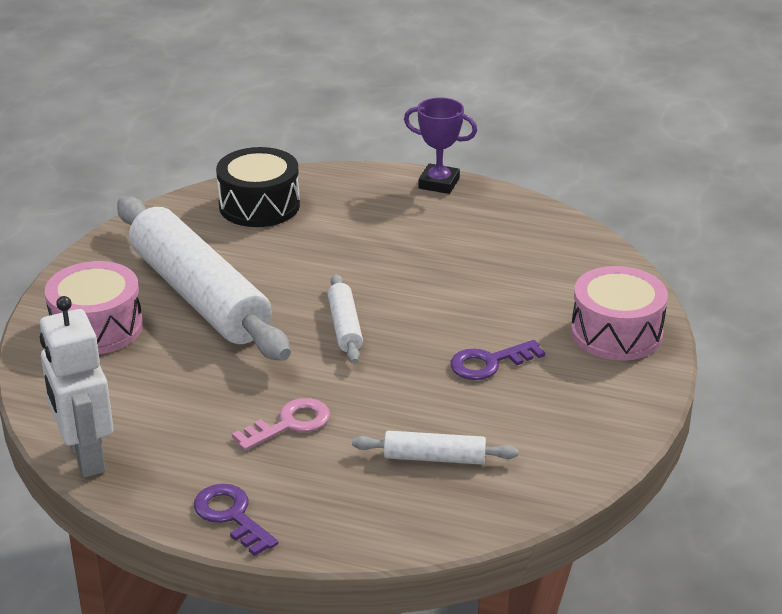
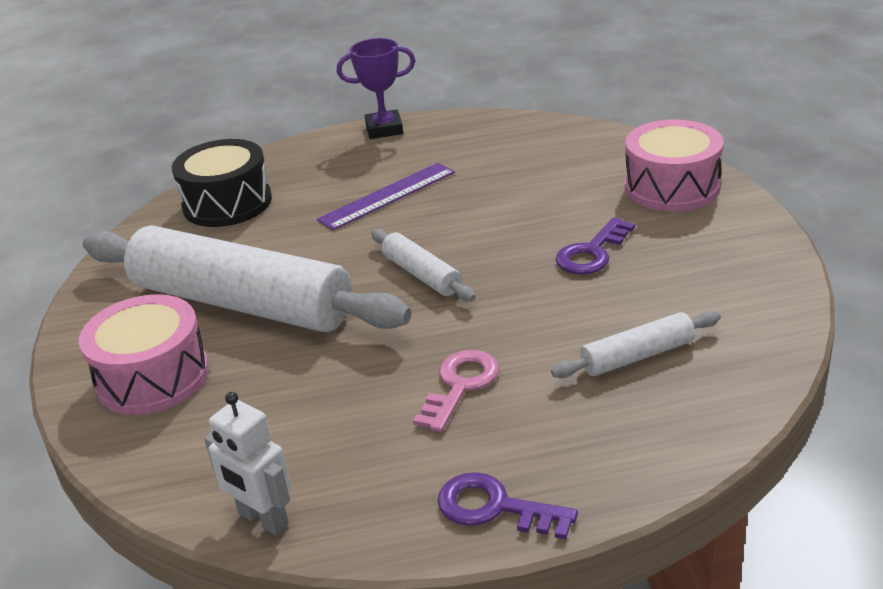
camera: 25 degrees left, 0 degrees up
white robot [40,296,114,477] -> white robot [204,392,291,535], size x0.65
none -> purple ruler [317,163,455,230]

